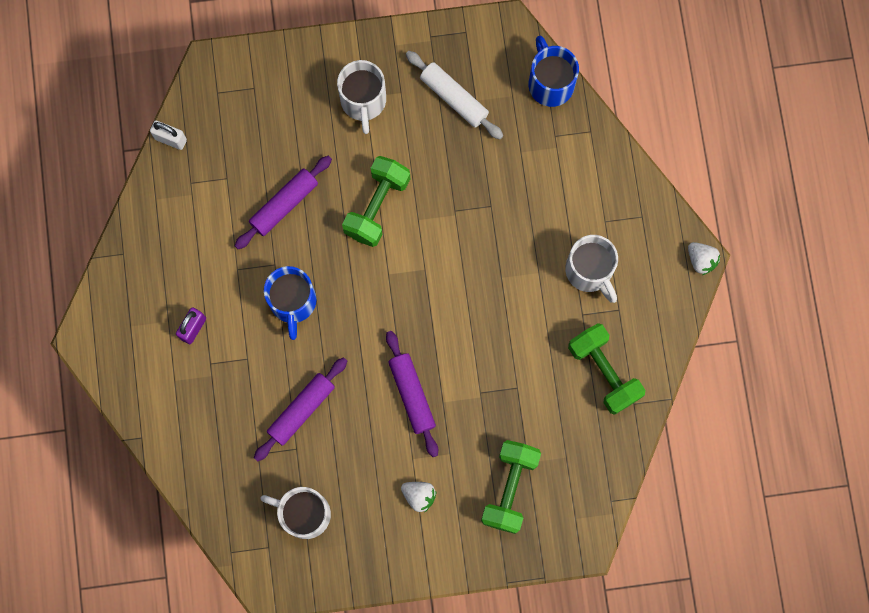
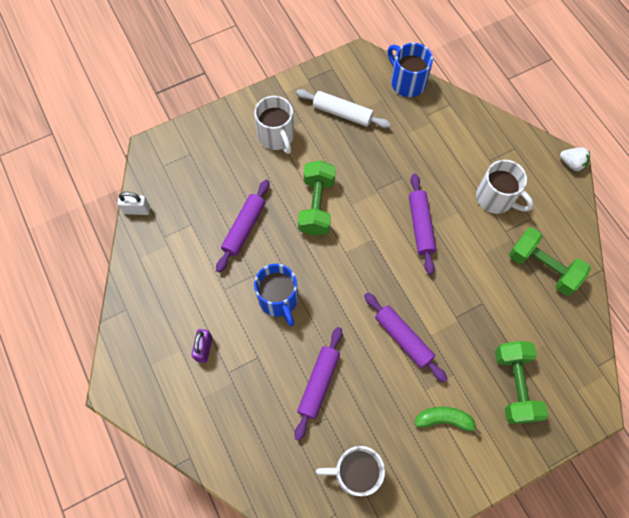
camera: 20 degrees left, 10 degrees down
white strawberry [401,482,436,512] -> green banana [415,407,481,437]
none -> purple rolling pin [409,173,436,275]

